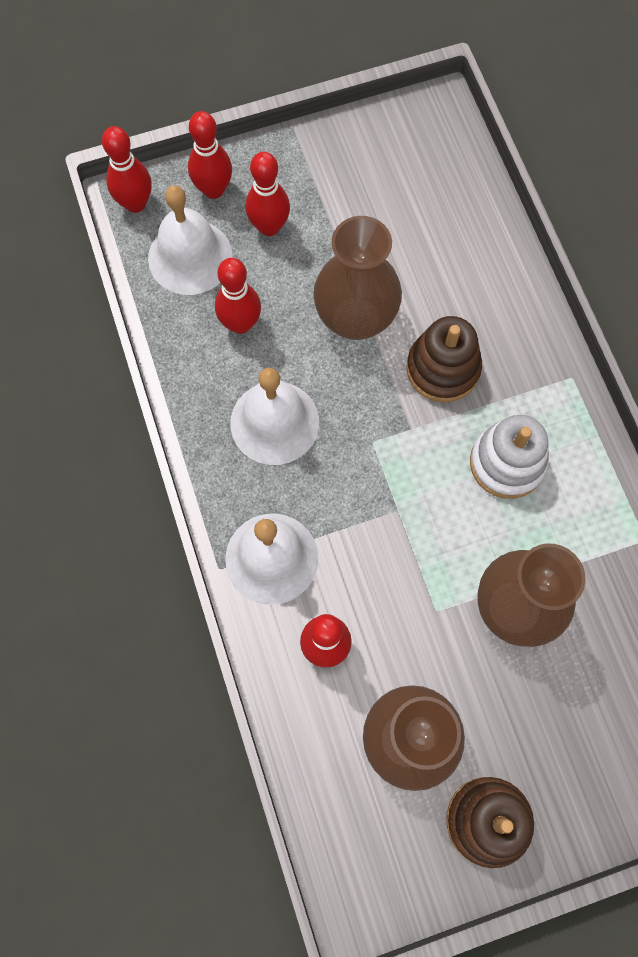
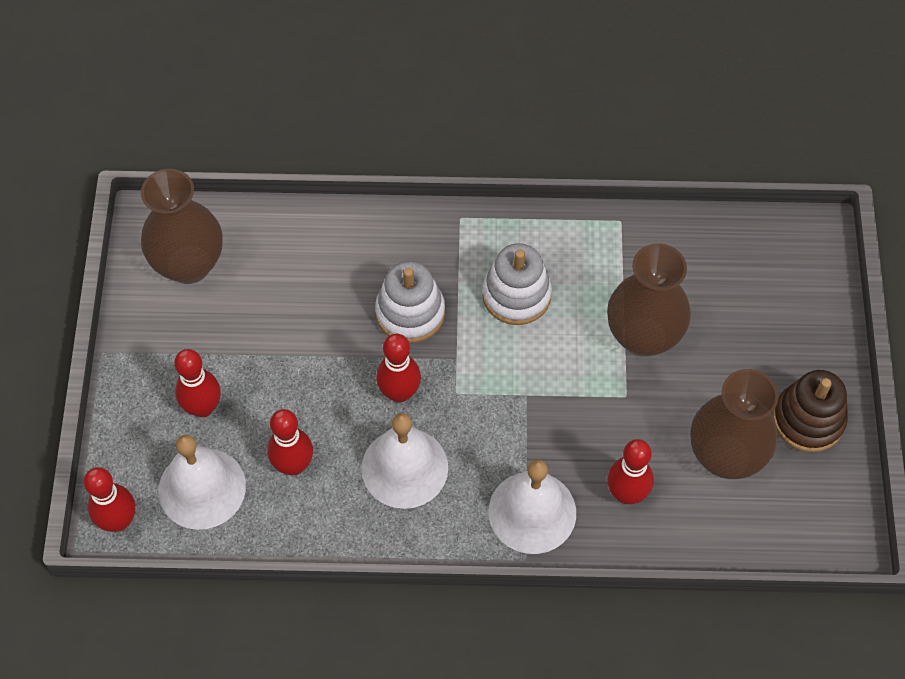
camera: 70 degrees left, 10 degrees down
red bowling pin [188,111,232,199] -> red bowling pin moved to [376,334,421,402]
brown vase [313,216,402,340] -> brown vase moved to [141,169,223,284]
brown stacking toy [406,316,482,402] -> white stacking toy [375,261,445,343]

